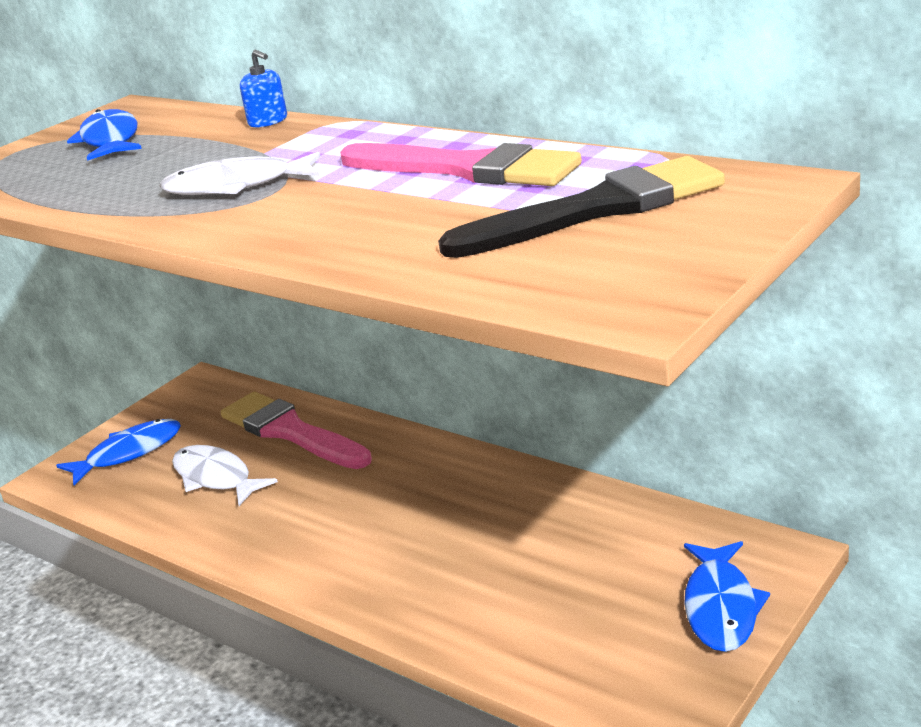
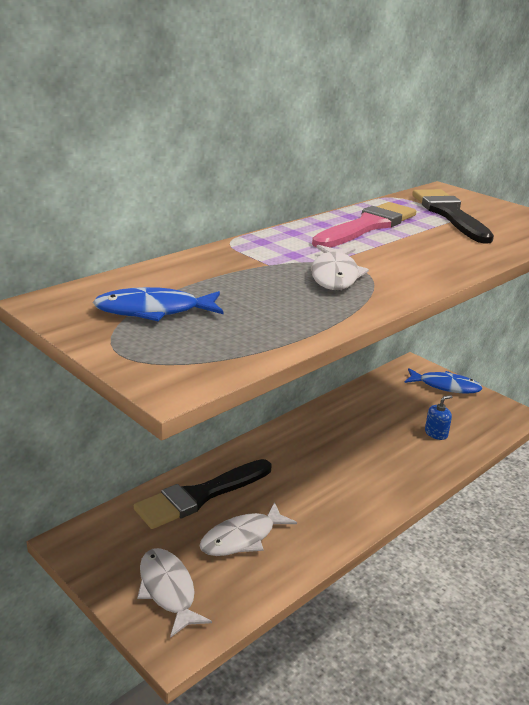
camera: 85 degrees left, 0 degrees up
blue fish [56,419,181,486] -> white fish [137,548,212,638]
pink brush [221,392,372,469] -> black brush [134,459,272,529]
blue soap dispenser [240,50,287,127] -> blue soap dispenser moved to [425,395,452,440]

